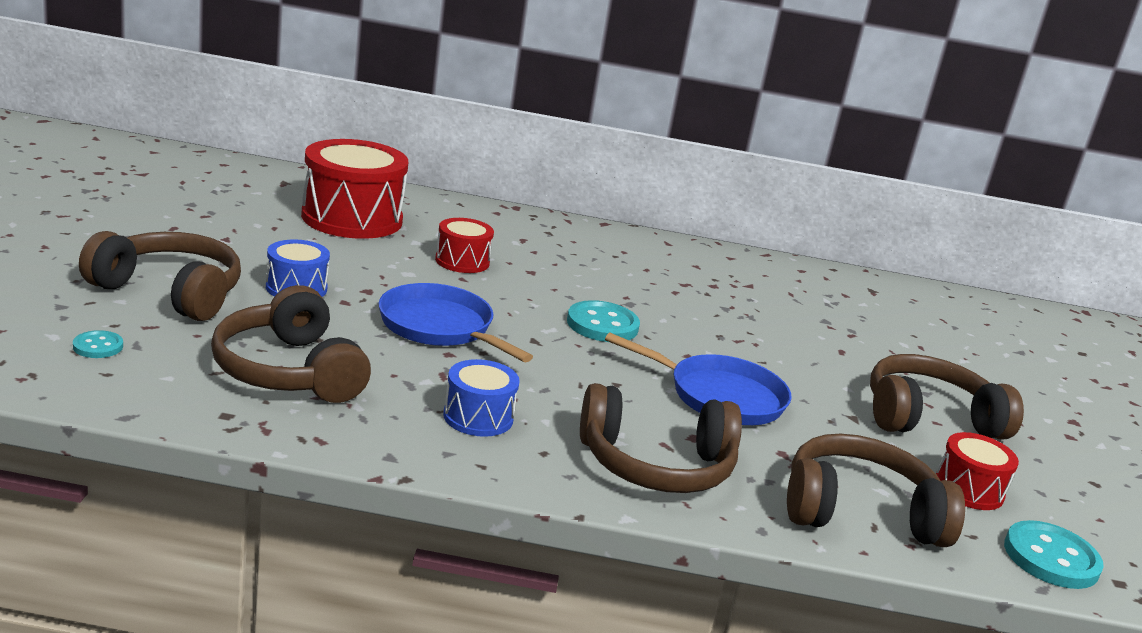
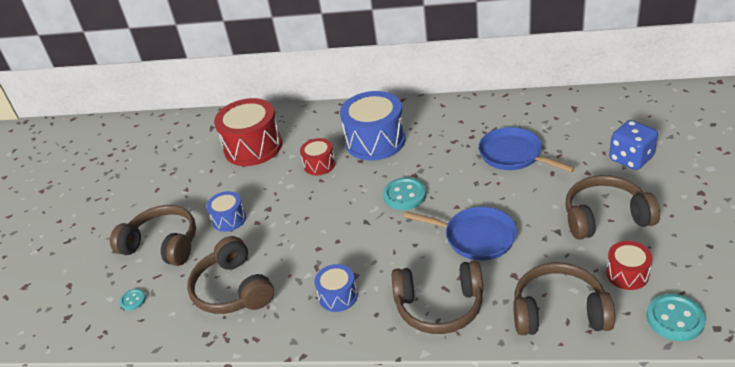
camera: 10 degrees right, 15 degrees up
blue pan [379,283,533,362] -> blue pan moved to [478,127,575,172]
none -> blue drum [340,91,406,161]
none -> blue dice [609,120,658,170]

